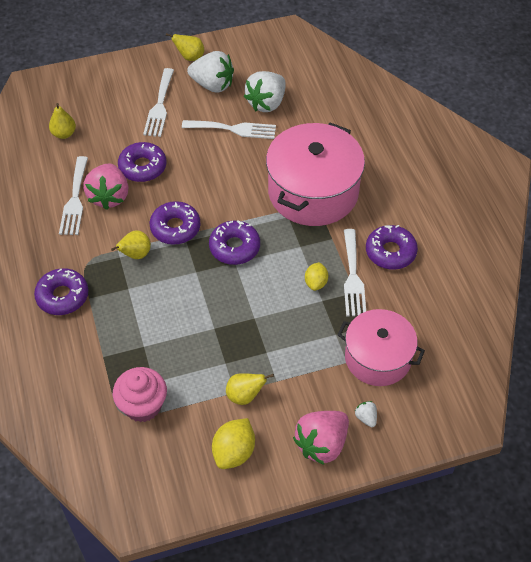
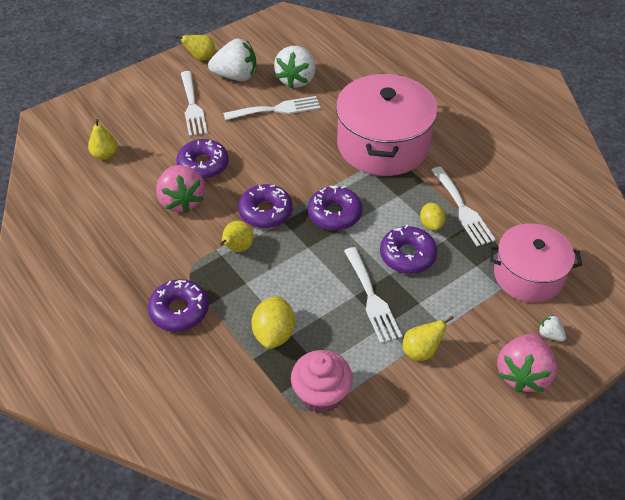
camera: 20 degrees left, 5 degrees down
white fork [59,156,88,235] -> white fork moved to [344,247,402,343]
yellow lemon [212,418,255,469] -> yellow lemon moved to [251,296,295,349]
purple donut [366,225,418,270] -> purple donut moved to [380,225,437,274]

